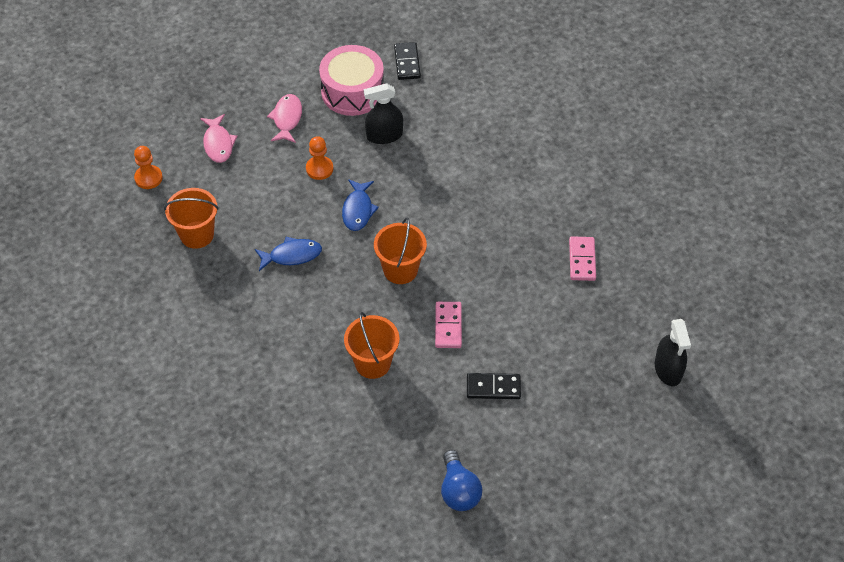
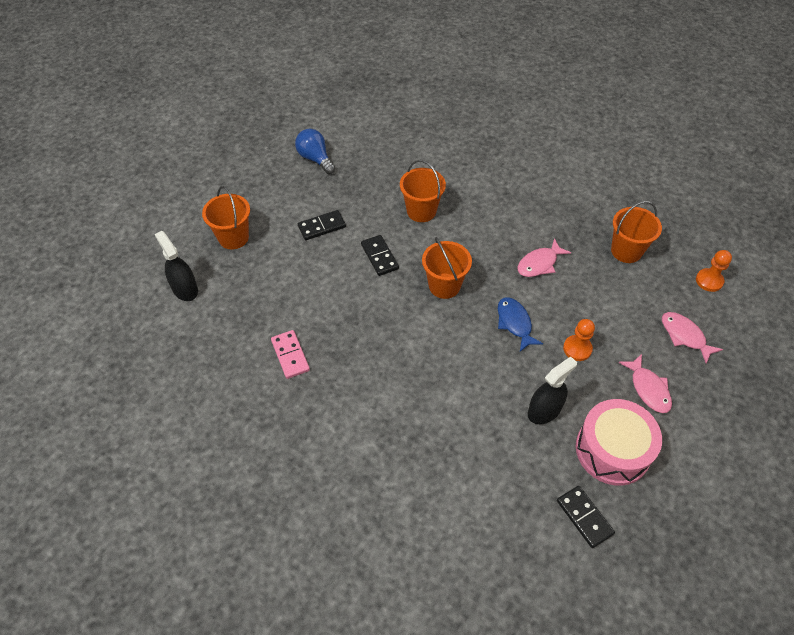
camera: 155 degrees right, 0 degrees up
blue fish [255,237,322,271] -> pink fish [518,238,571,277]
pink domino [435,302,462,348] -> black domino [361,235,399,276]
none -> orange bucket [202,186,250,249]

